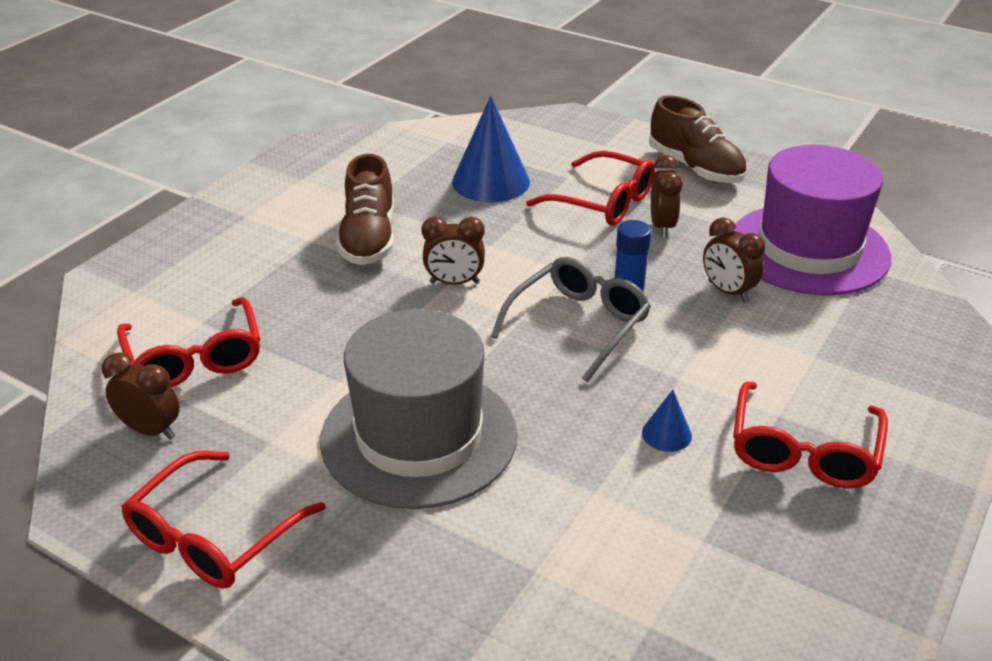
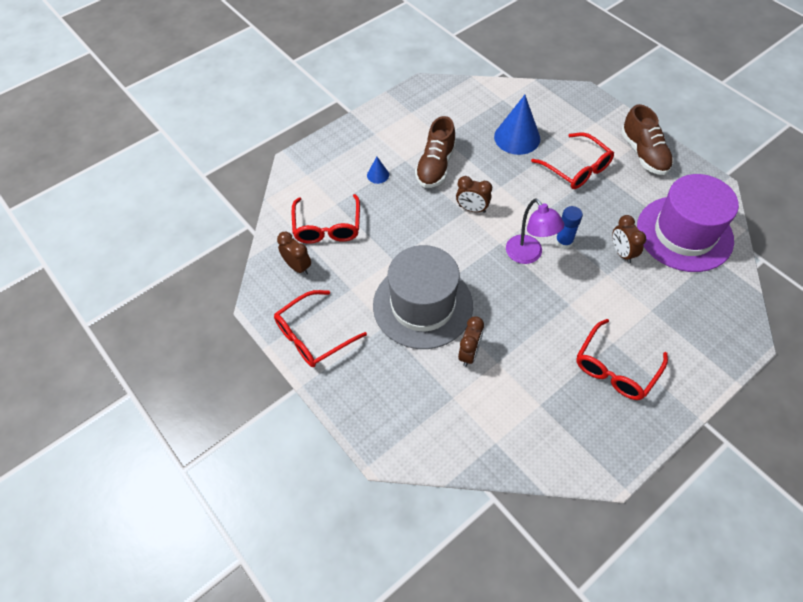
camera: 20 degrees right, 20 degrees up
grey glasses [491,257,651,382] -> purple lamp [506,198,564,264]
blue cone [642,390,692,452] -> blue cone moved to [367,157,389,184]
brown clock [651,155,683,238] -> brown clock moved to [458,316,484,367]

